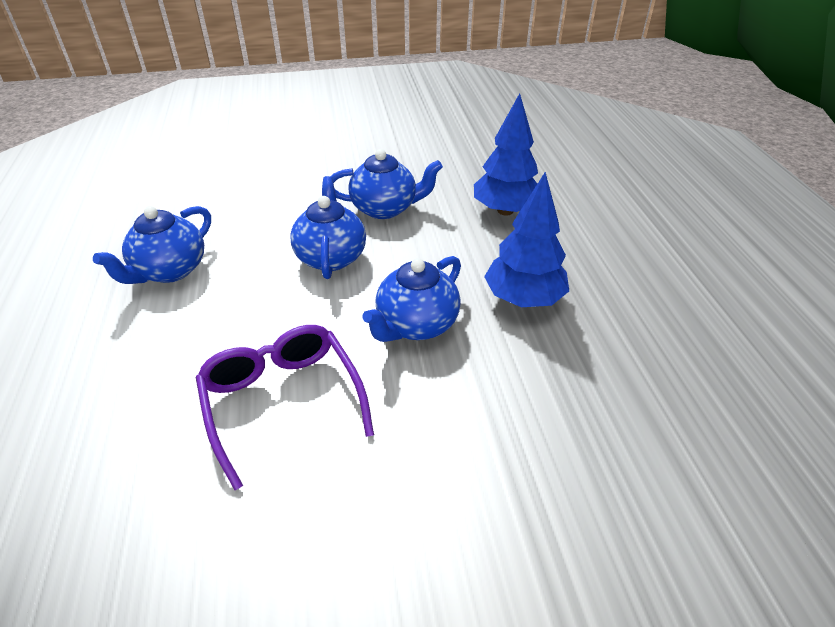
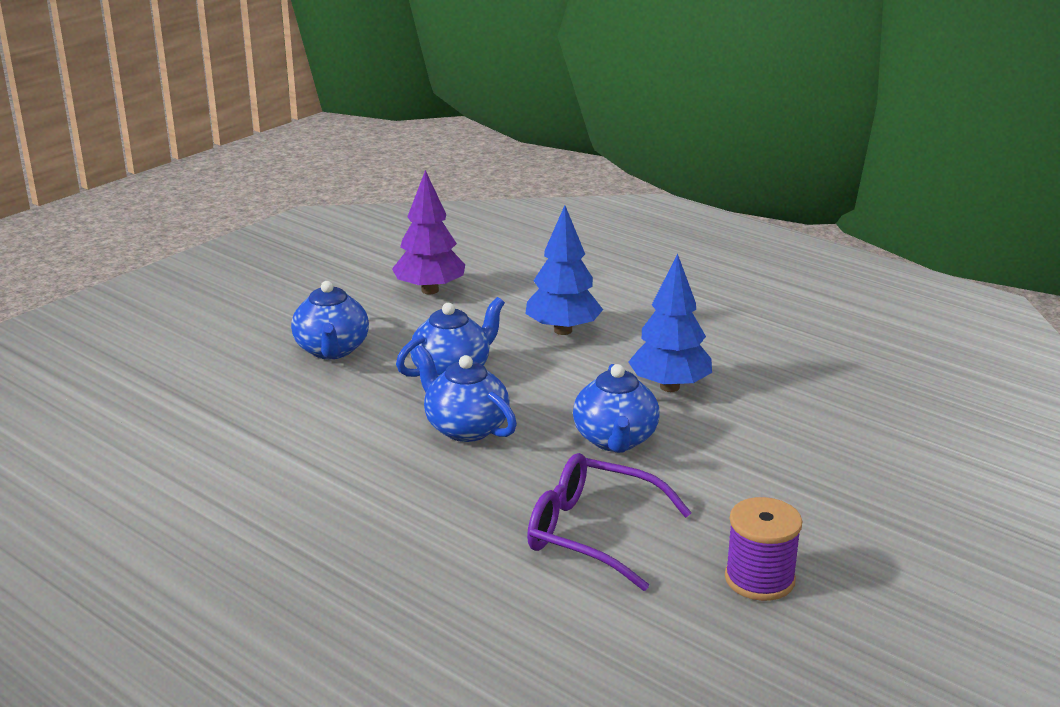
camera: 40 degrees left, 15 degrees down
blue teapot [93,206,211,284] -> blue teapot moved to [291,281,369,359]
none -> purple tree [392,170,465,294]
none -> purple spool [725,497,802,601]

